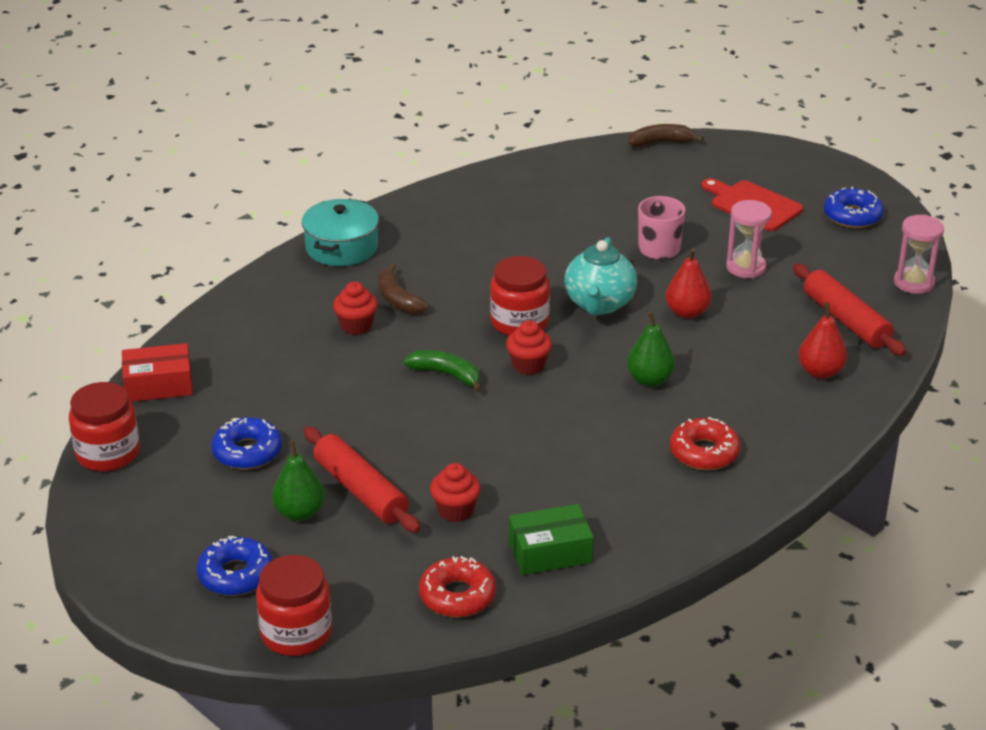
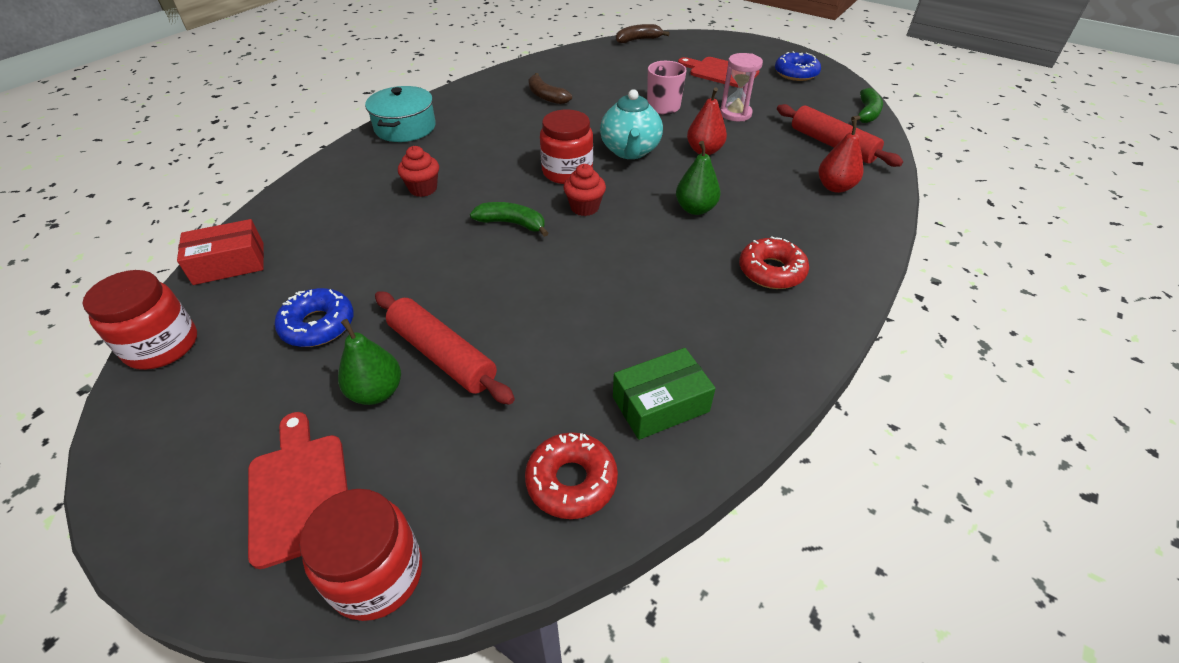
camera: 10 degrees left, 10 degrees up
blue donut [197,536,273,596] -> red cutting board [248,412,348,569]
brown banana [378,263,429,314] -> brown banana moved to [528,73,572,104]
red cupcake [430,463,481,522] -> none
pink hourglass [894,215,944,294] -> green banana [851,88,883,123]

